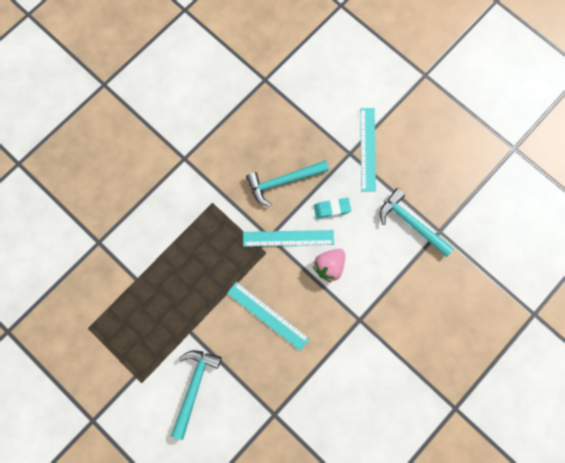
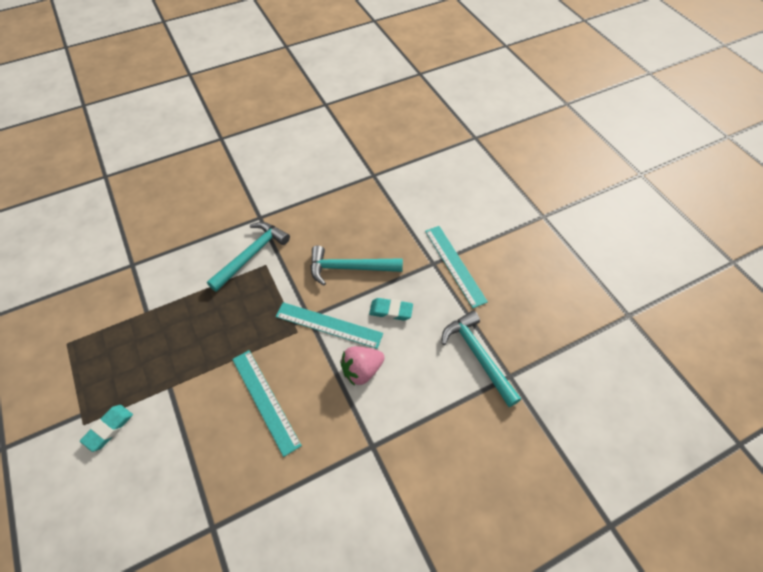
camera: 20 degrees right, 20 degrees down
turquoise hammer [171,350,222,440] -> turquoise hammer moved to [207,222,290,292]
turquoise ruler [360,108,376,192] -> turquoise ruler turned 45 degrees counterclockwise [425,226,488,308]
none -> turquoise eraser [80,405,133,452]

